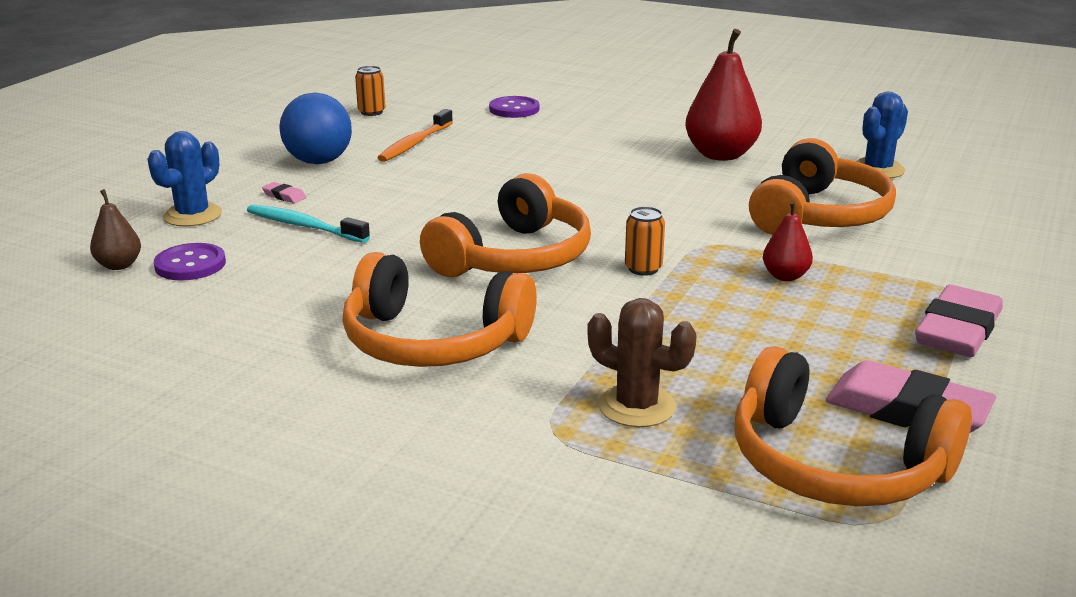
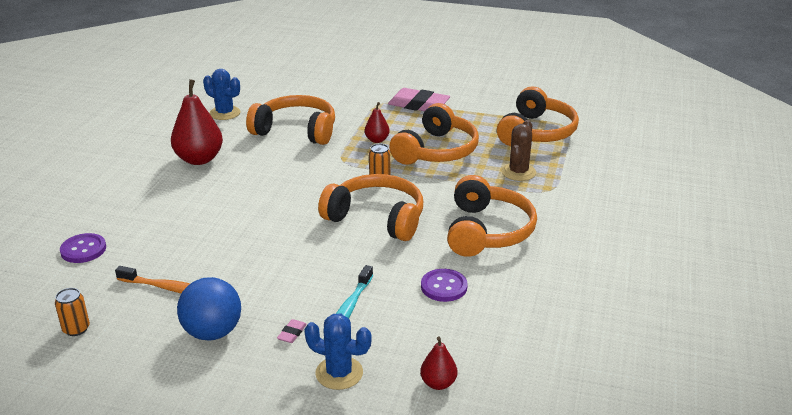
camera: 100 degrees left, 5 degrees up
brown pear [90,189,141,270] -> red pear [420,337,457,390]
purple button [154,243,226,280] -> purple button moved to [421,269,468,302]
pink eraser [826,360,996,433] -> none
none -> orange headphones [389,103,479,165]

